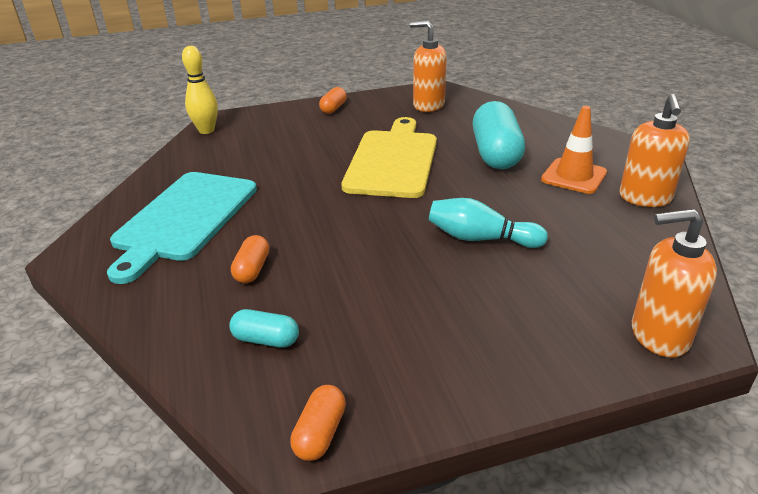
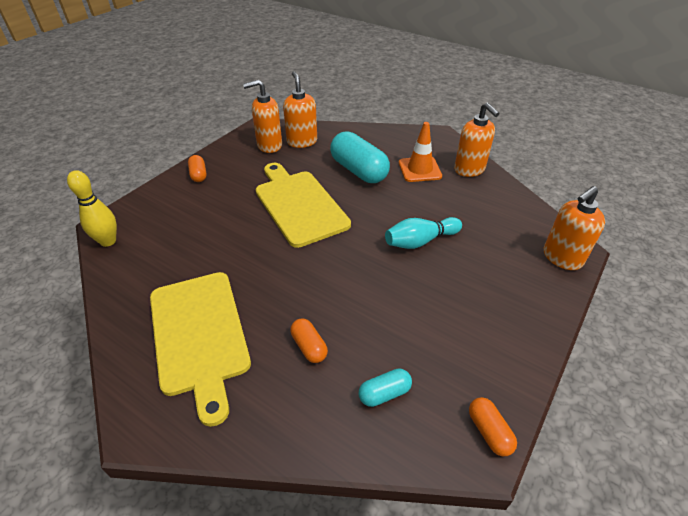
camera: 40 degrees left, 10 degrees up
turquoise cutting board [107,172,257,284] -> yellow cutting board [150,272,251,427]
none -> orange soap dispenser [283,71,317,148]

